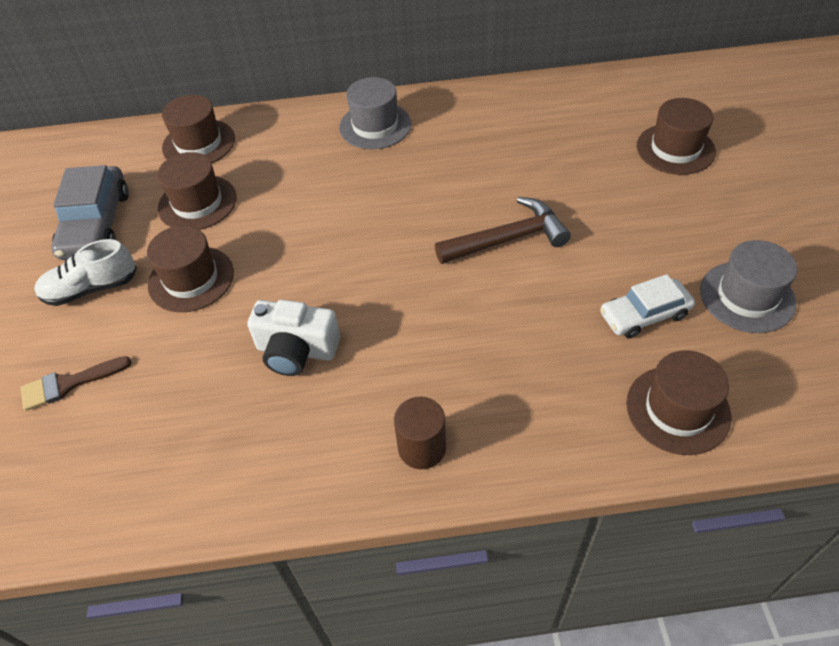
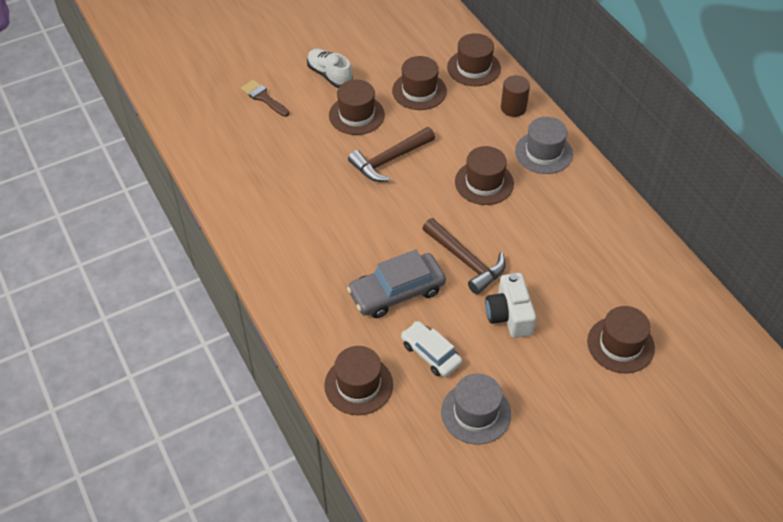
camera: 65 degrees right, 0 degrees up
grey car [51,165,129,260] -> grey car moved to [347,250,446,318]
white camera [247,300,340,376] -> white camera moved to [485,273,536,338]
brown cylinder [394,397,446,469] -> brown cylinder moved to [501,75,530,117]
none -> brown hammer [348,127,435,182]
none -> brown hat [455,146,514,205]

